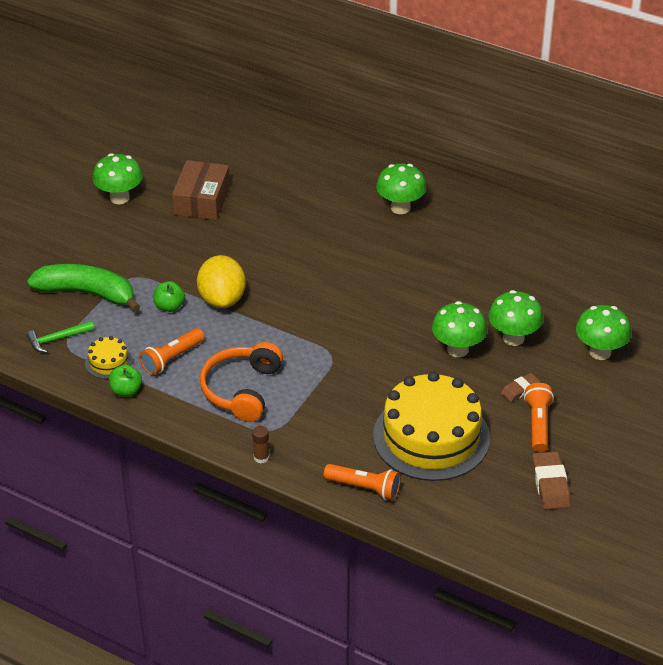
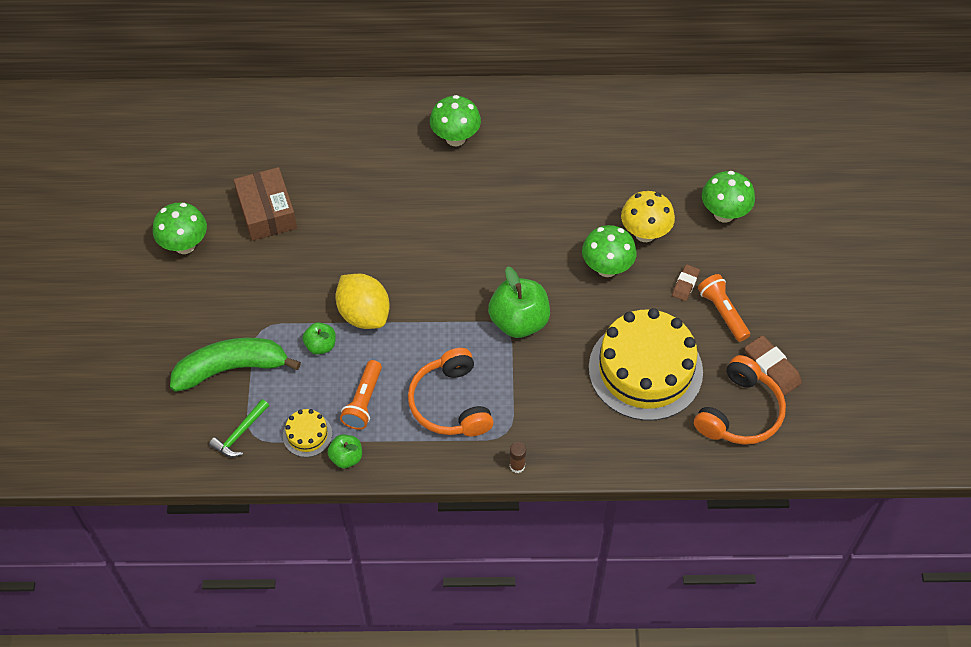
camera: 30 degrees left, 15 degrees up
orange flashlight [324,464,401,501] -> none
green mushroom [488,290,543,346] -> yellow mushroom [621,191,675,242]
none -> green apple [488,266,550,338]
none -> orange headphones [694,355,786,445]

